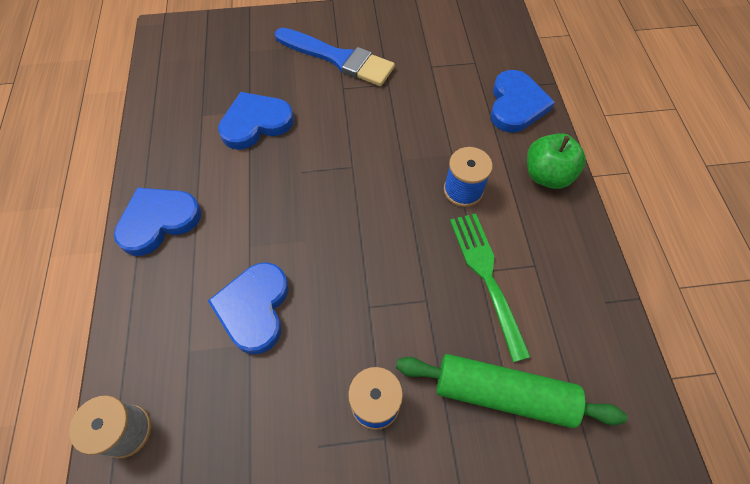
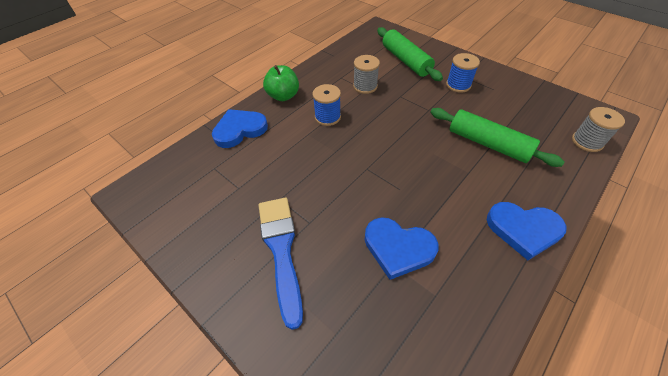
camera: 130 degrees left, 10 degrees down
blue heart [208,262,289,354] -> green rolling pin [430,108,565,167]
green fork [450,213,531,362] -> grey spool [353,55,380,94]

